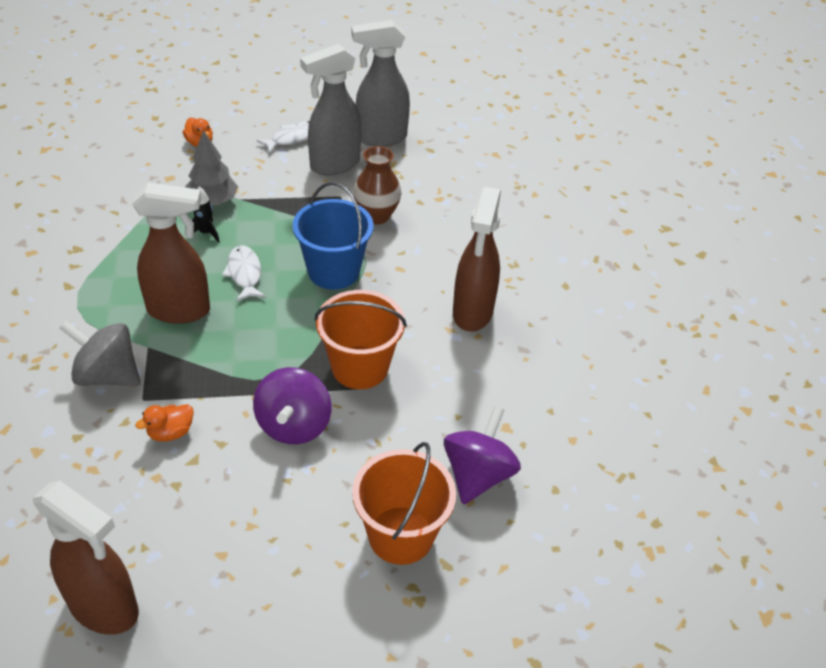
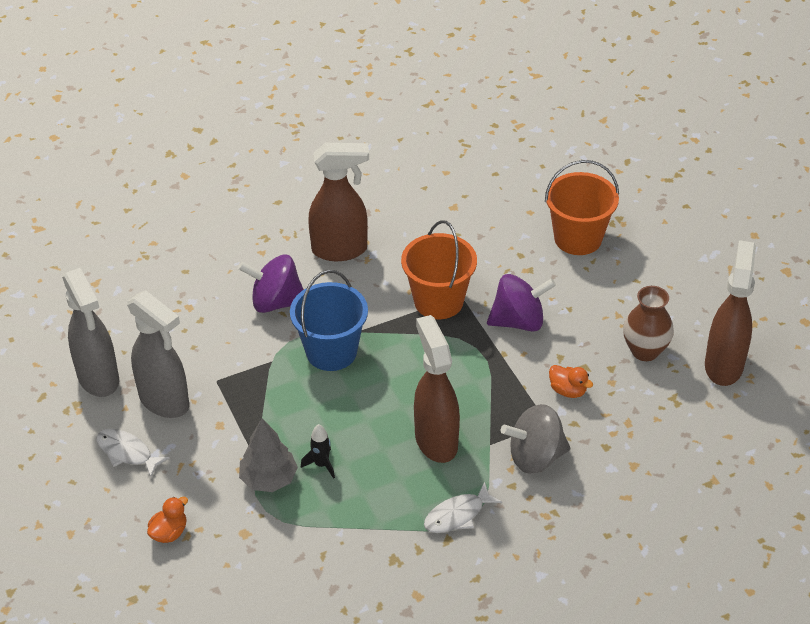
camera: 105 degrees left, 0 degrees up
grey spinning top [59,321,141,386] -> grey spinning top turned 75 degrees clockwise [501,404,570,474]
white fish [222,245,266,302] -> white fish moved to [424,482,502,533]
brown vase [353,146,401,225] -> brown vase moved to [623,286,674,361]
purple spinning top [444,406,521,504] -> purple spinning top moved to [238,254,304,313]

